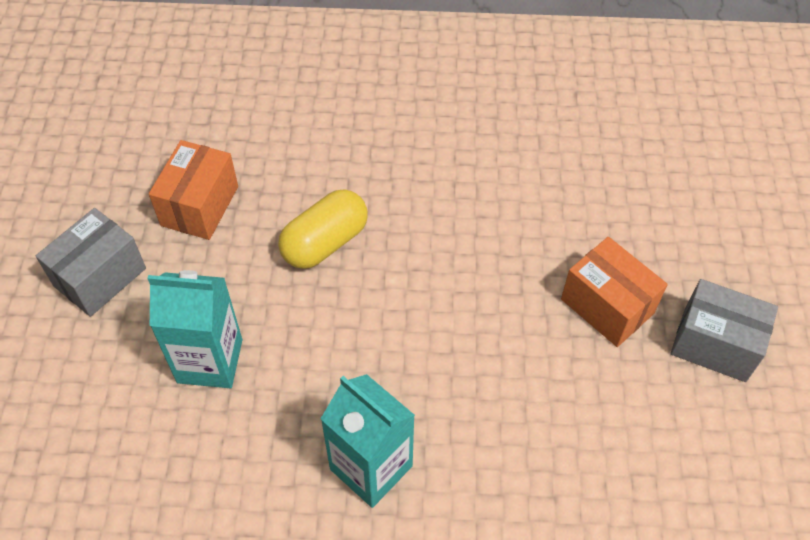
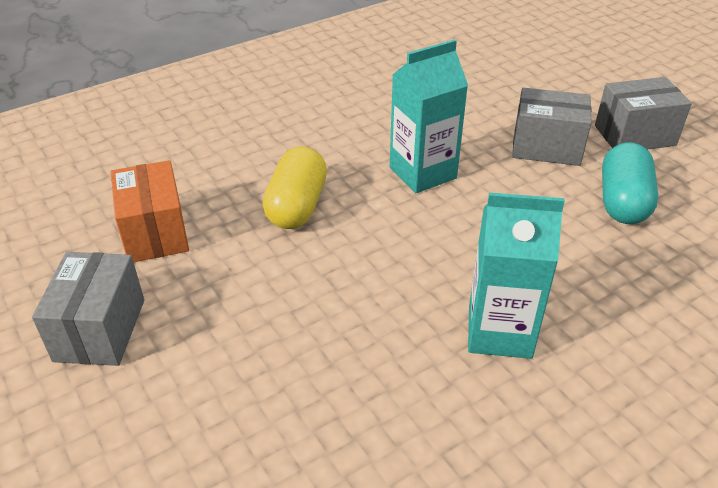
camera: 35 degrees left, 15 degrees down
turquoise carton [147,270,242,388] -> turquoise carton moved to [390,39,468,193]
orange box [561,237,668,347] -> grey box [512,88,592,166]
none -> turquoise capsule [602,142,658,224]

